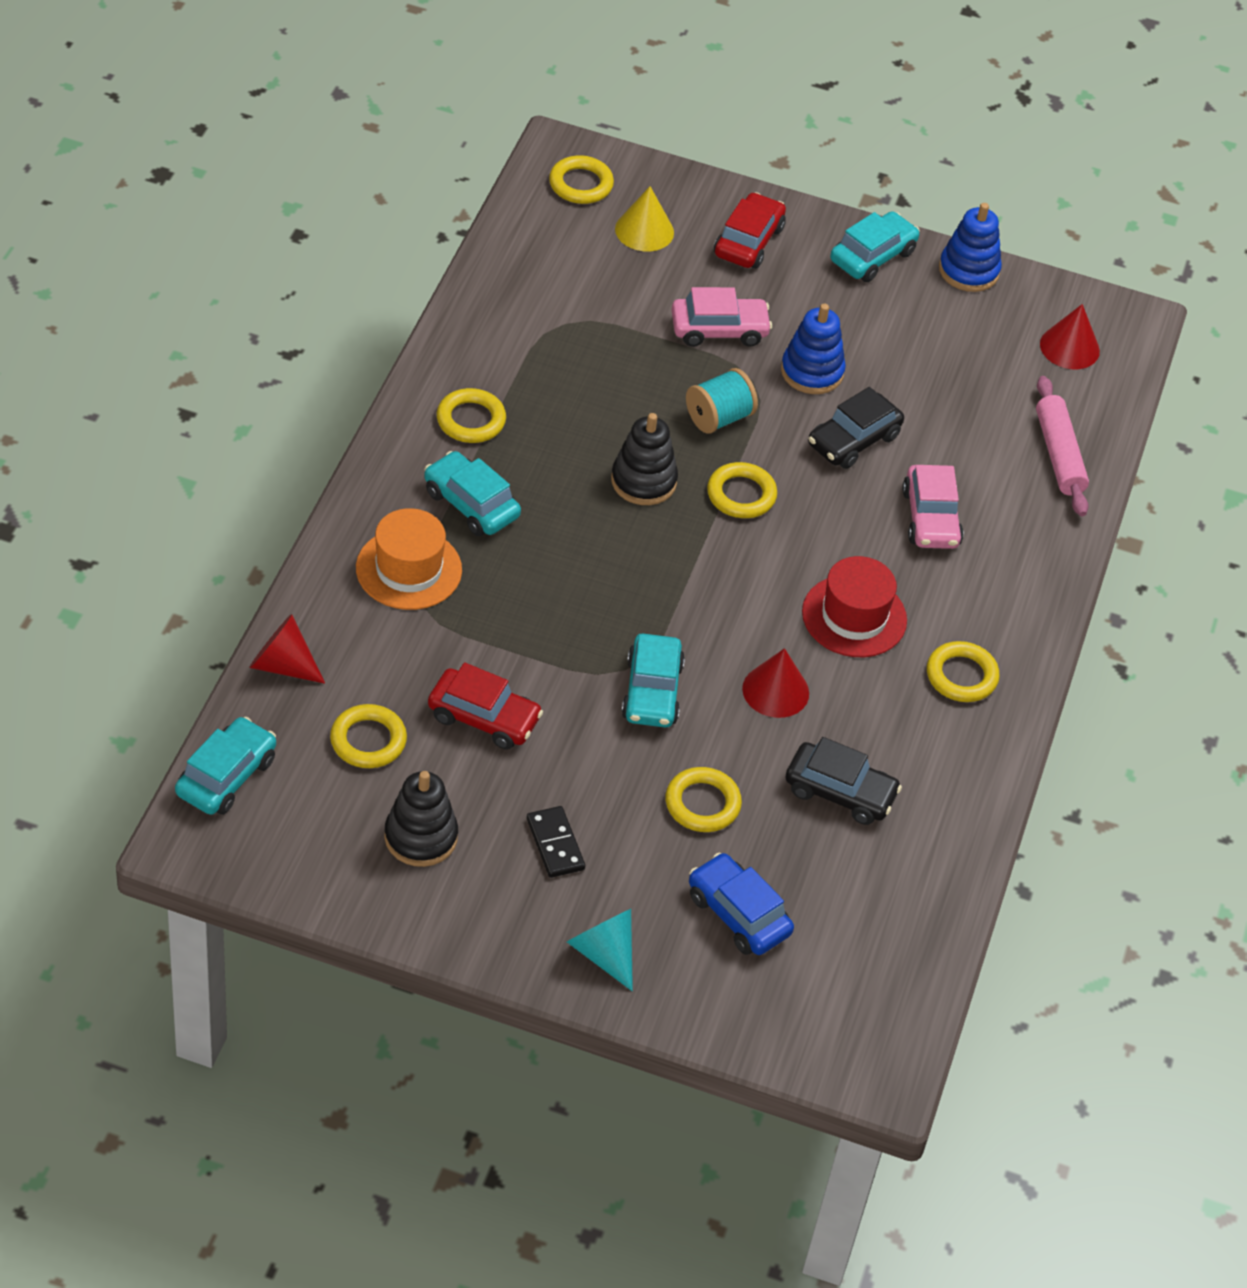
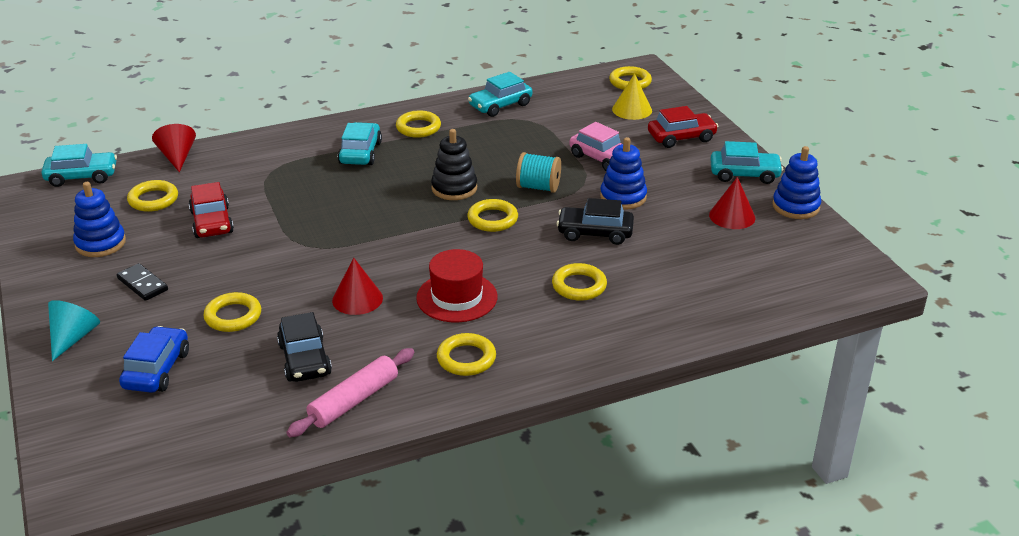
camera: 55 degrees right, 15 degrees down
orange hat [356,508,462,610] -> none
black stacking toy [384,771,458,867] -> blue stacking toy [73,182,126,257]
black domino [527,806,585,878] -> black domino turned 75 degrees counterclockwise [117,263,168,301]
turquoise car [621,634,685,727] -> turquoise car moved to [468,72,532,117]
pink car [902,465,964,549] -> yellow ring [552,263,607,301]
pink rolling pin [1036,376,1089,516] -> pink rolling pin moved to [286,348,415,437]
red cone [1040,304,1100,369] -> red cone moved to [709,177,755,229]

